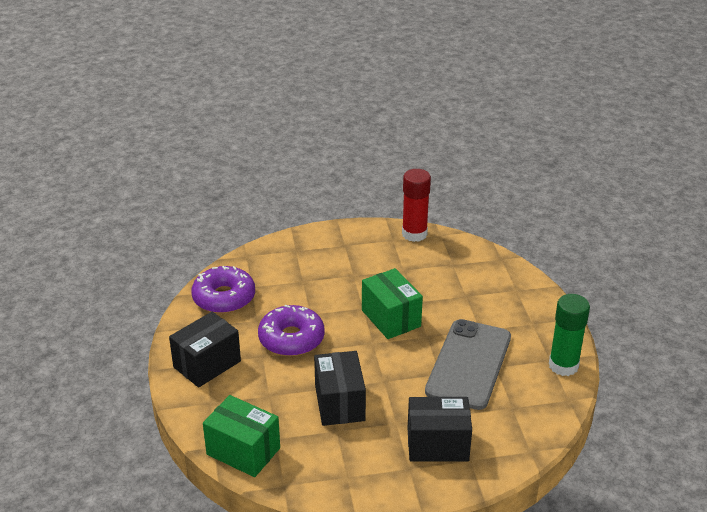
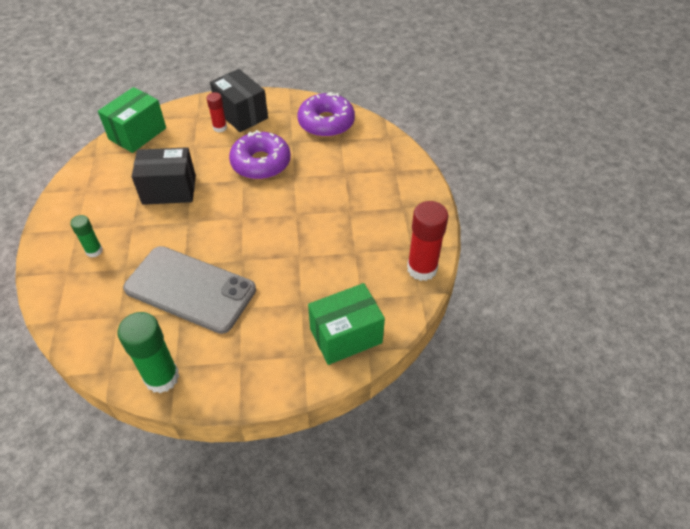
camera: 95 degrees right, 15 degrees up
green box [362,268,423,339] -> green box moved to [308,283,385,365]
black box [407,397,472,462] -> green glue stick [70,215,103,257]
none -> red glue stick [206,92,227,133]

